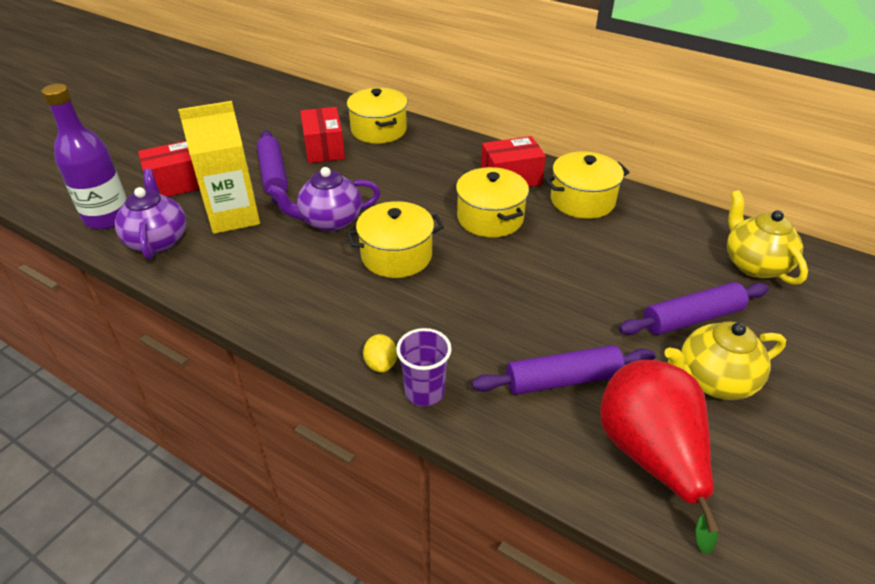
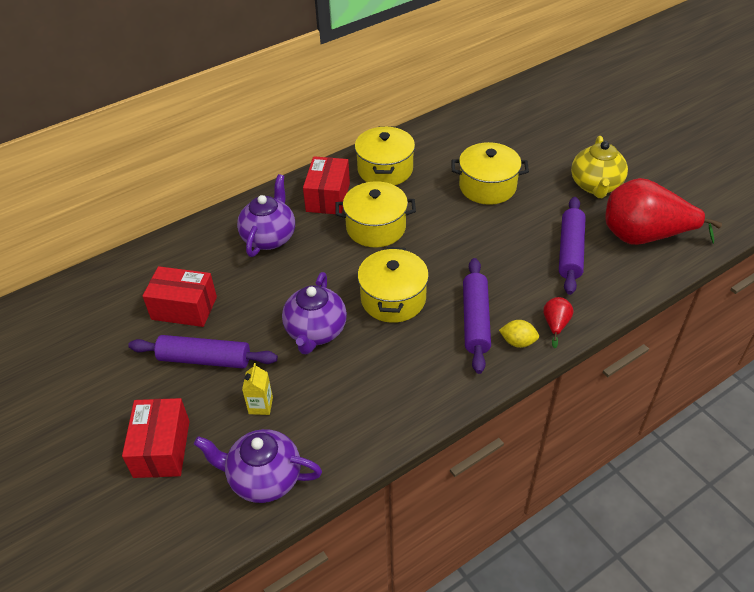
camera: 65 degrees left, 5 degrees up
purple bottle [42,84,127,229] -> none
yellow carton [178,101,260,234] -> yellow carton [242,363,273,415], size x0.43
yellow pot [347,88,407,144] -> yellow pot moved to [451,142,529,205]
purple cup [396,328,452,407] -> red pear [543,297,573,349]
purple rolling pin [619,282,769,335] -> purple rolling pin moved to [463,258,491,374]
yellow teapot [727,190,808,285] -> none
none -> purple teapot [237,174,295,257]

